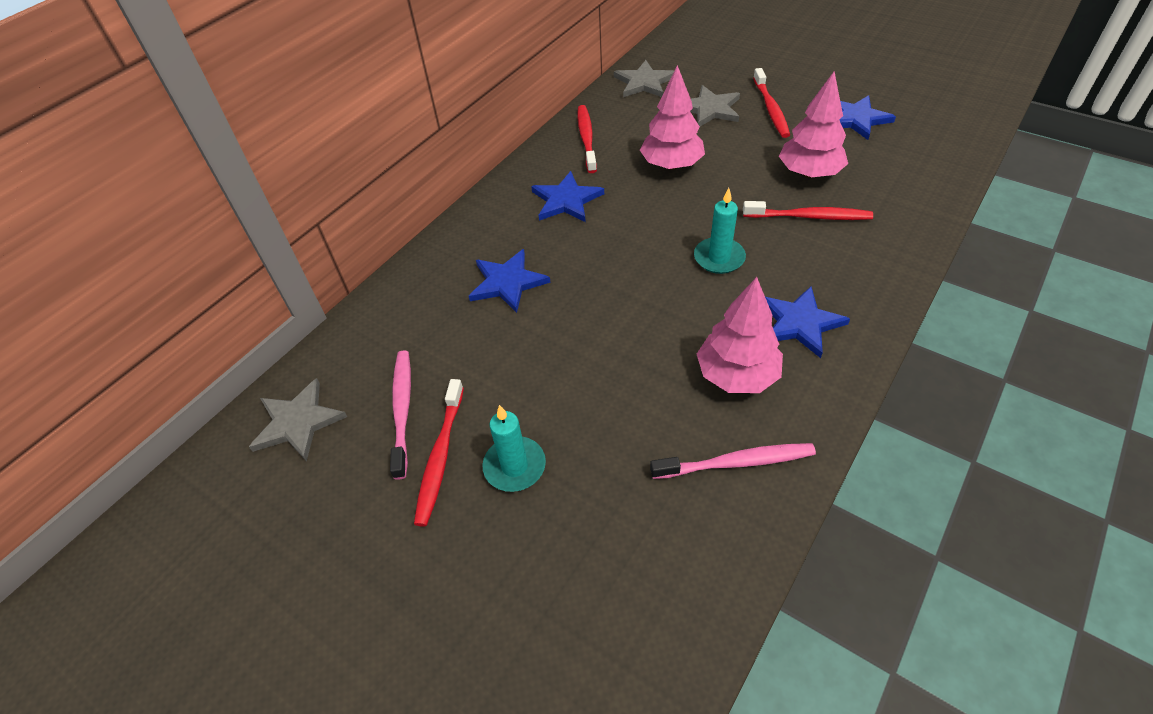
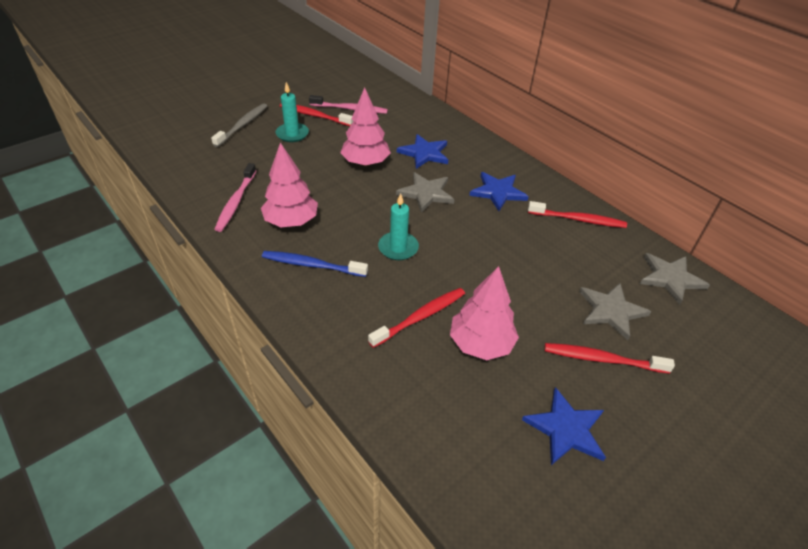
camera: 100 degrees right, 5 degrees down
grey star [249,378,347,461] -> grey star moved to [396,172,455,213]
pink tree [640,65,705,170] -> pink tree moved to [340,87,391,166]
red toothbrush [743,201,873,220] -> red toothbrush turned 150 degrees counterclockwise [368,288,465,348]
blue star [765,286,850,358] -> blue toothbrush [262,251,368,277]
none -> grey toothbrush [211,104,267,147]

